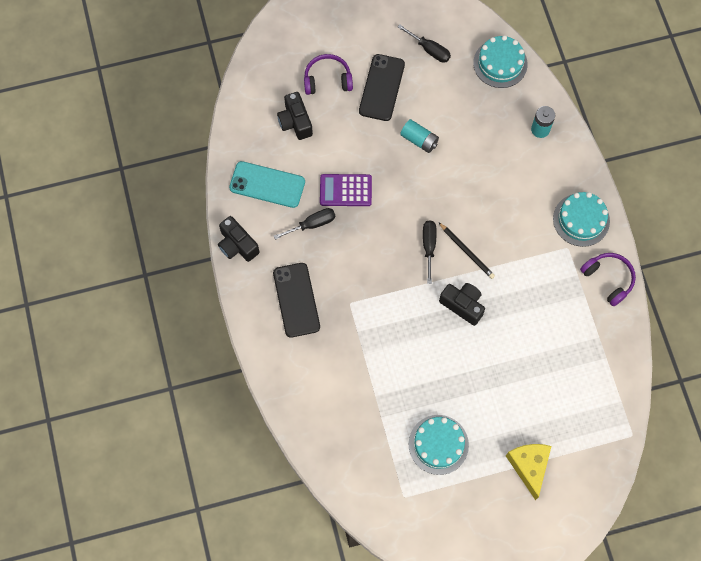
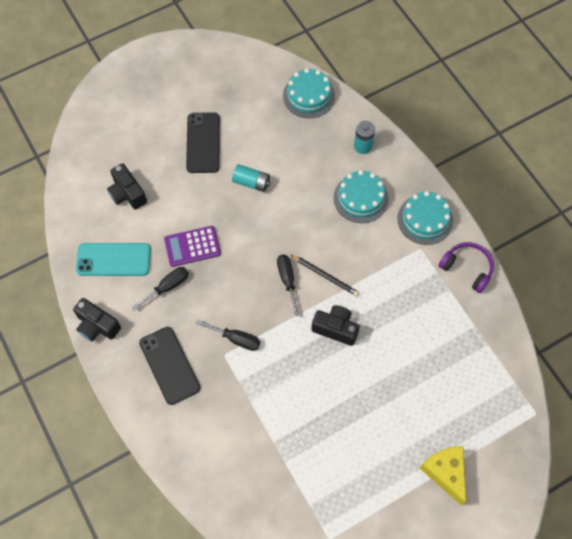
camera: 15 degrees left, 5 degrees down
purple headphones [304,54,353,95] -> none
black screwdriver [398,25,451,63] -> black screwdriver moved to [196,320,260,351]
turquoise cake [409,415,469,475] -> turquoise cake moved to [333,170,389,223]

